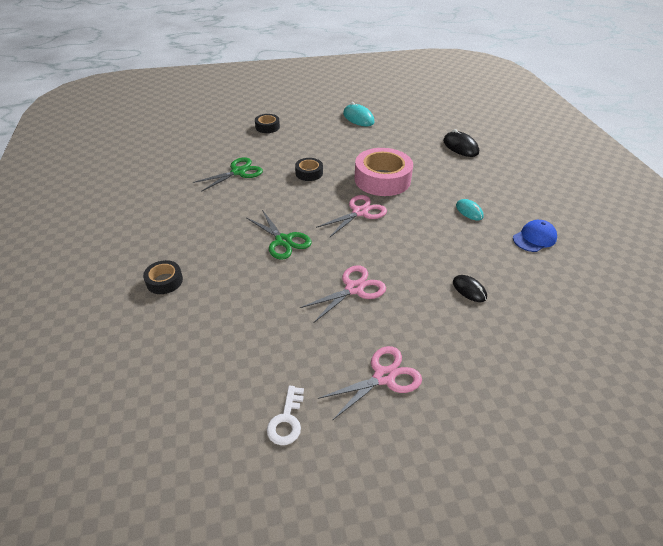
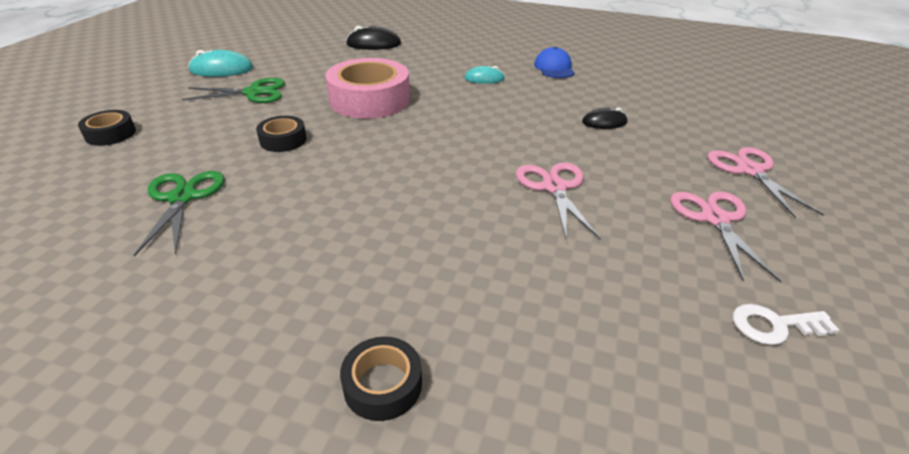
camera: 60 degrees left, 5 degrees down
green scissors [247,210,312,260] -> green scissors moved to [182,78,285,103]
white key [267,386,304,445] -> white key turned 135 degrees clockwise [733,304,839,345]
pink scissors [316,195,387,238] -> pink scissors moved to [707,147,824,218]

